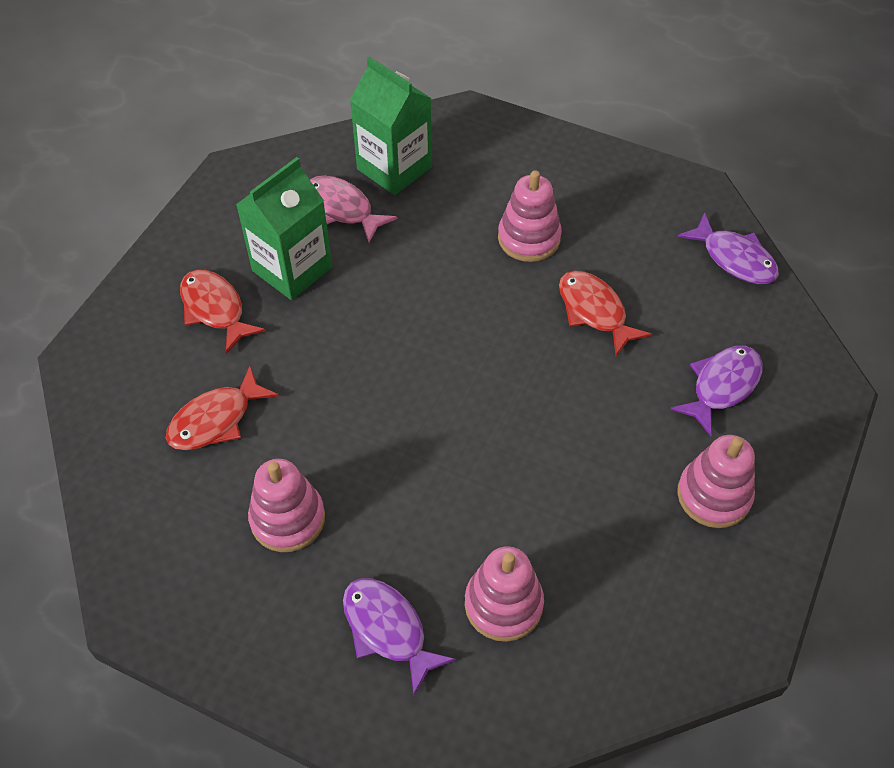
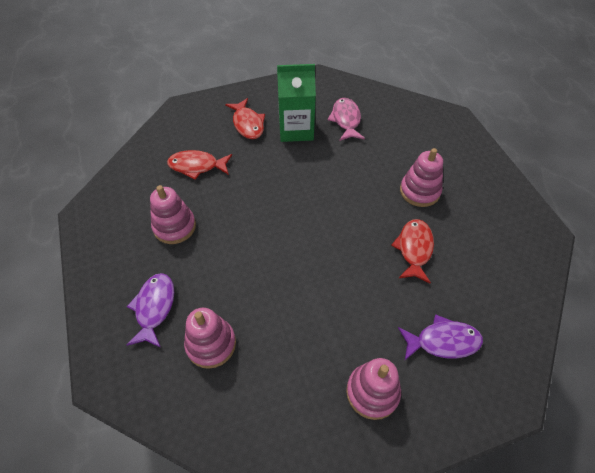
camera: 45 degrees right, 0 degrees up
red fish [180,270,266,354] -> red fish turned 150 degrees clockwise [225,98,265,139]
green carton [350,56,432,195] -> none
purple fish [677,212,779,284] -> none

